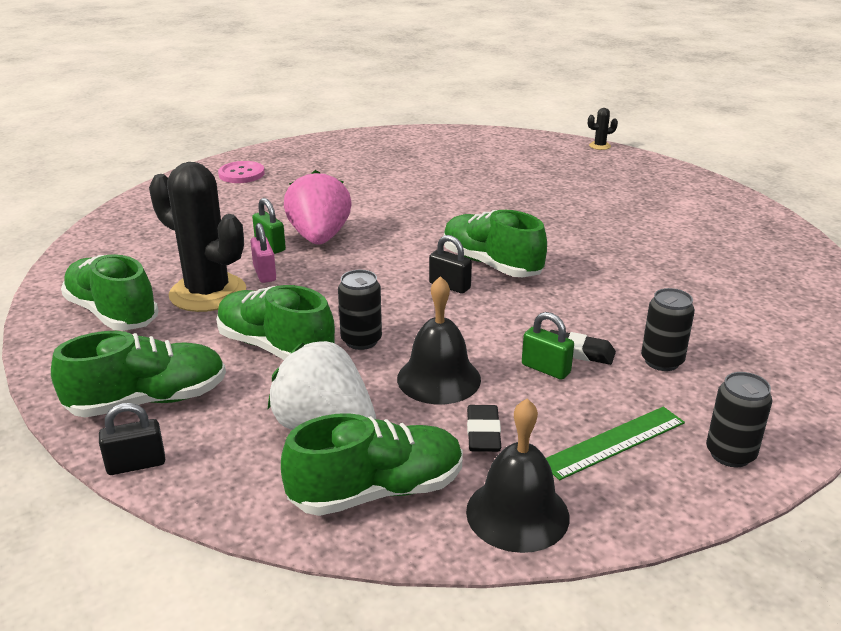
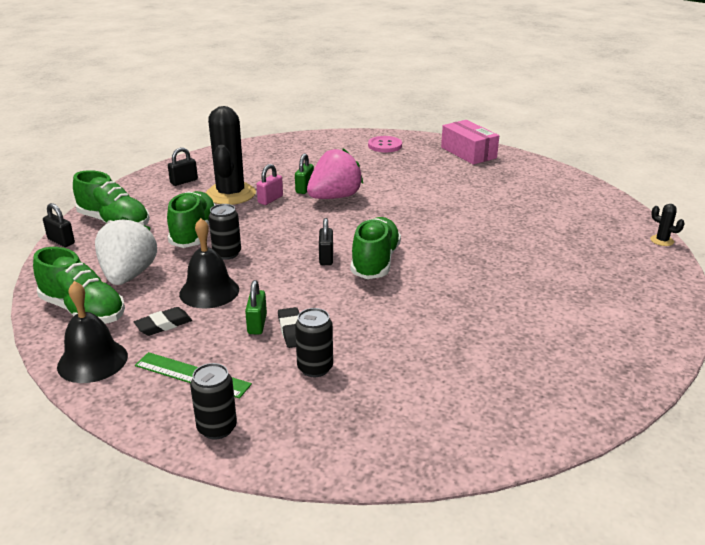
camera: 55 degrees right, 0 degrees up
green shoe [61,254,158,331] -> black padlock [168,147,198,186]
none -> pink box [441,120,499,165]

